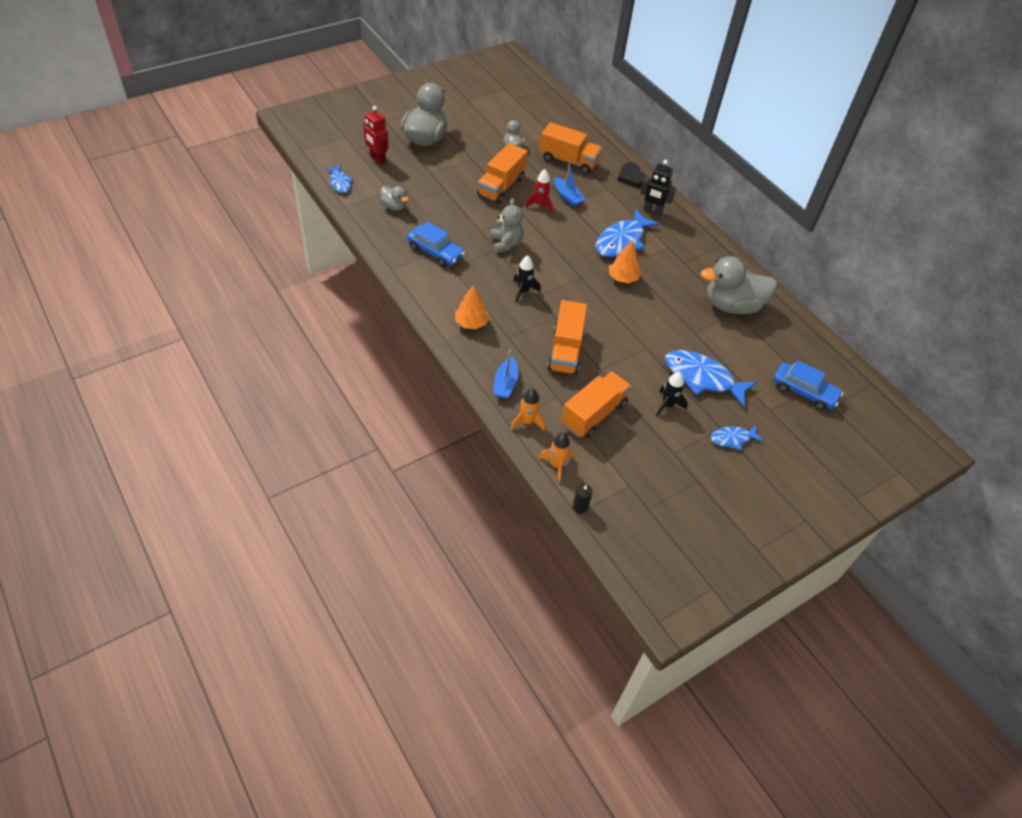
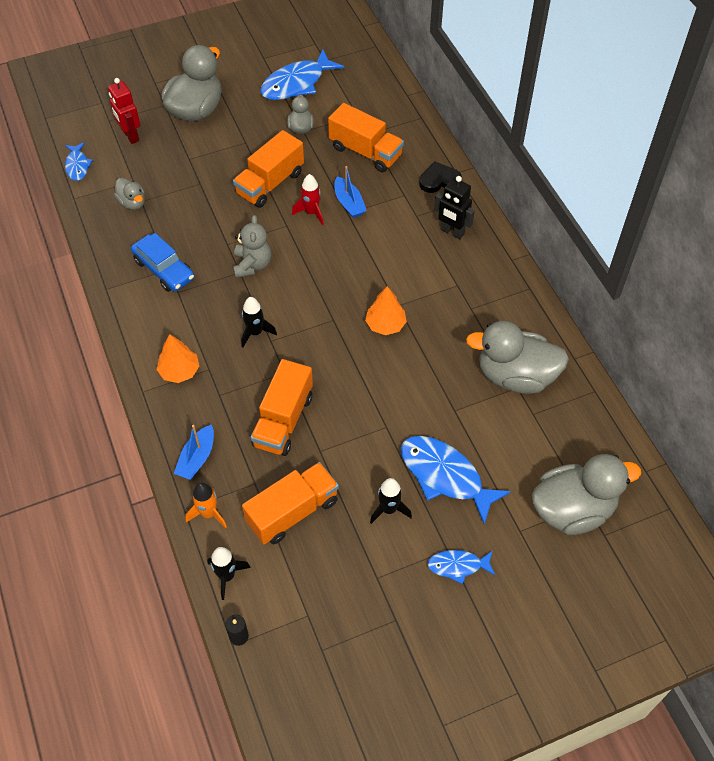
camera: 15 degrees right, 5 degrees up
orange rocket [538,432,574,483] -> black rocket [207,547,251,600]
blue fish [596,209,660,257] -> blue fish moved to [260,50,344,100]
black heart [617,162,647,188] -> black heart turned 90 degrees clockwise [419,161,462,193]
blue car [773,360,843,410] -> grey duck [531,454,641,535]

